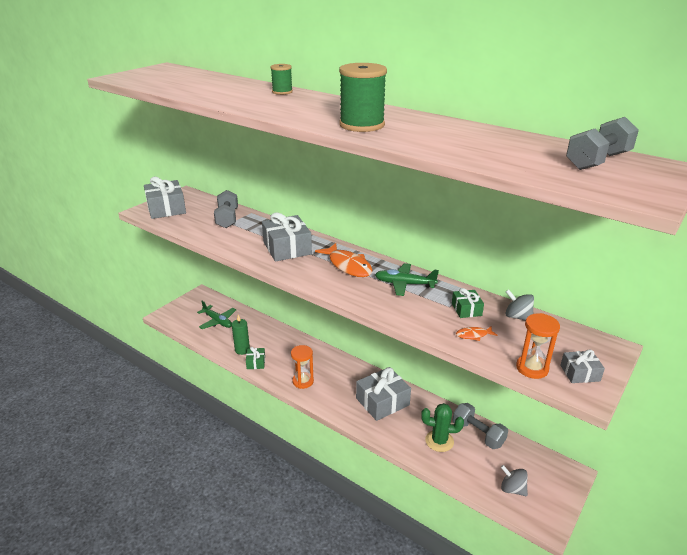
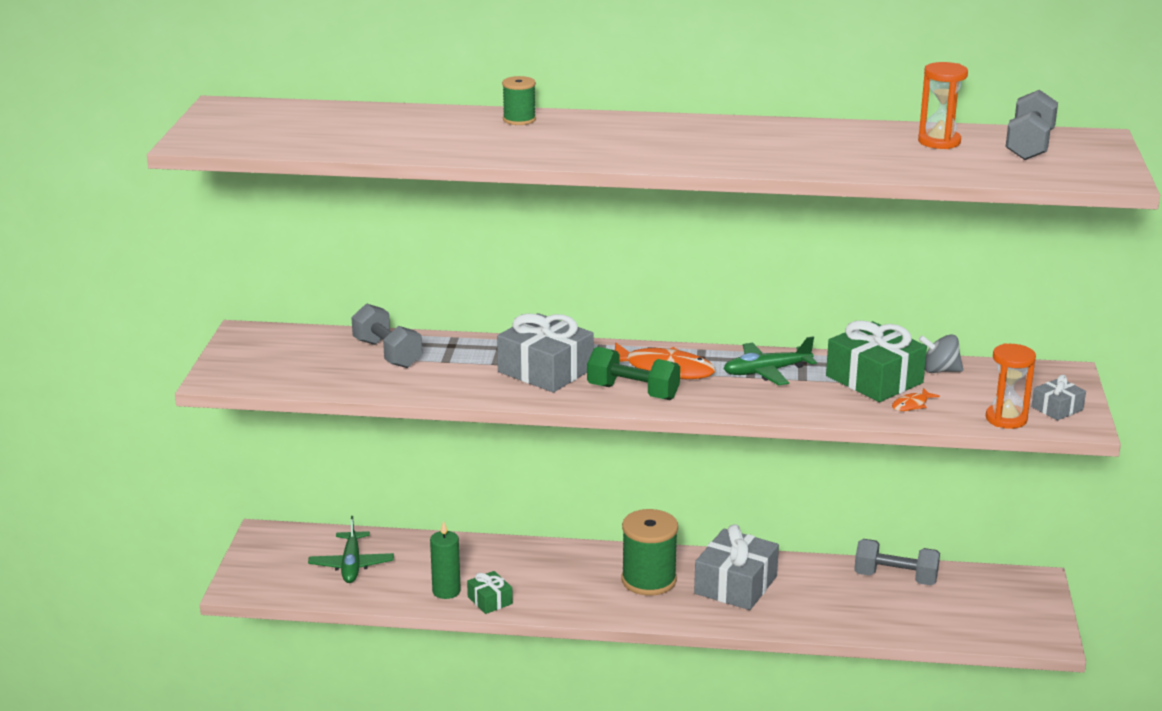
camera: 30 degrees left, 5 degrees down
grey gift [144,177,186,219] -> none
green plane [197,301,236,329] -> green plane turned 75 degrees clockwise [308,516,394,583]
orange hourglass [291,345,314,389] -> orange hourglass moved to [918,62,968,149]
green spool [339,63,387,132] -> green spool moved to [621,509,678,596]
green cactus [421,403,464,452] -> none
green gift [452,288,484,318] -> green gift [826,320,927,402], size x1.95
grey spinning top [501,465,528,496] -> none
none -> green dumbbell [587,347,680,400]

